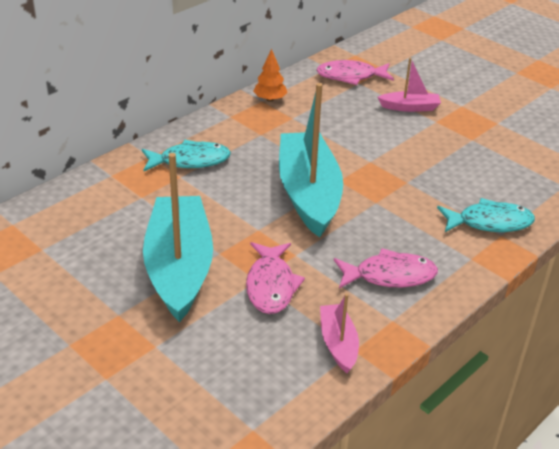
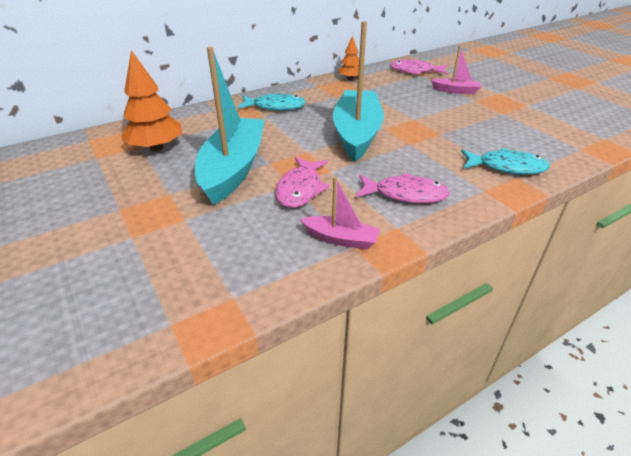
camera: 15 degrees right, 0 degrees up
pink boat [320,294,359,373] -> pink boat turned 105 degrees clockwise [300,177,380,249]
none -> orange tree [121,50,182,151]

